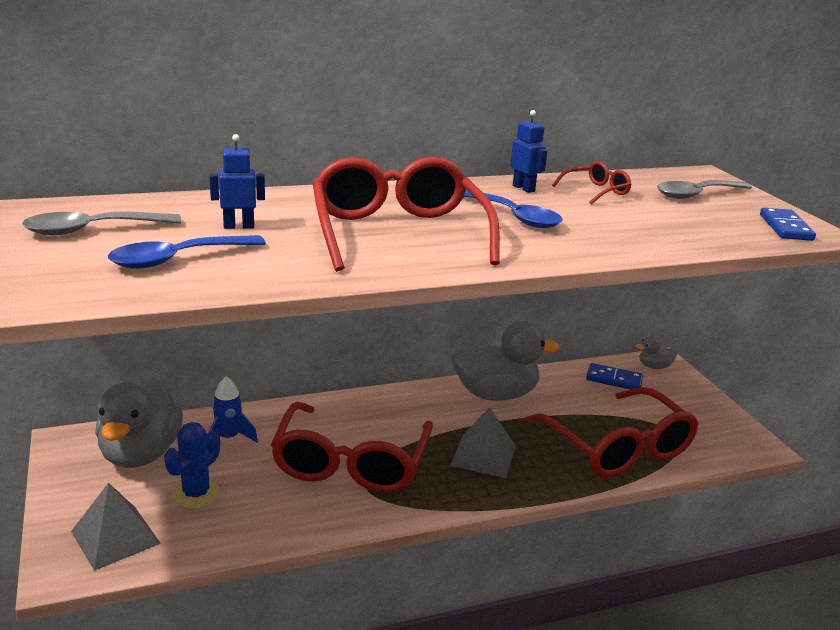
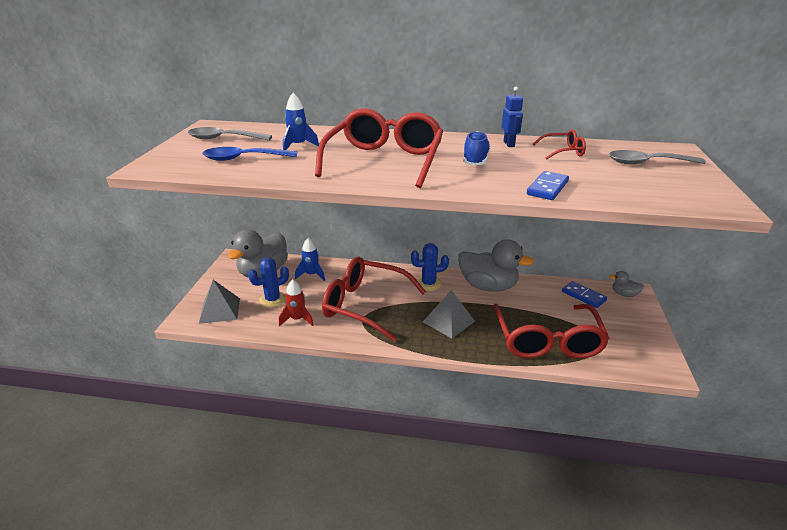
camera: 30 degrees right, 5 degrees up
blue robot [210,134,265,229] -> blue rocket [283,93,319,150]
red glasses [271,402,433,493] -> red glasses turned 75 degrees clockwise [322,257,426,342]
blue spoon [464,190,563,228] -> blue shoe [463,131,491,165]
blue domino [760,208,816,241] -> blue domino moved to [527,171,569,200]
none -> red rocket [279,279,314,326]
none -> blue cactus [411,243,449,291]

